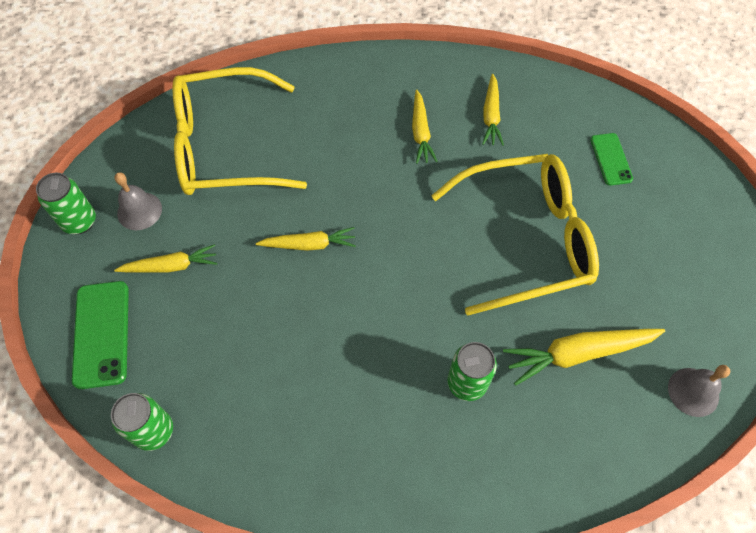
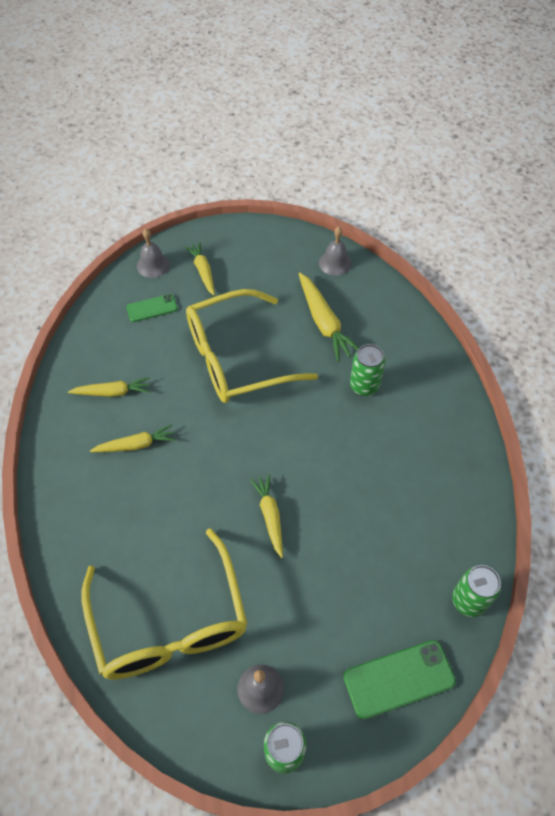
camera: 100 degrees left, 5 degrees down
yellow carrot [114,244,217,273] -> yellow carrot moved to [185,242,215,296]
yellow glasses [431,154,599,316] -> yellow glasses turned 90 degrees counterclockwise [186,289,318,403]
none -> grey bell [137,228,170,278]

